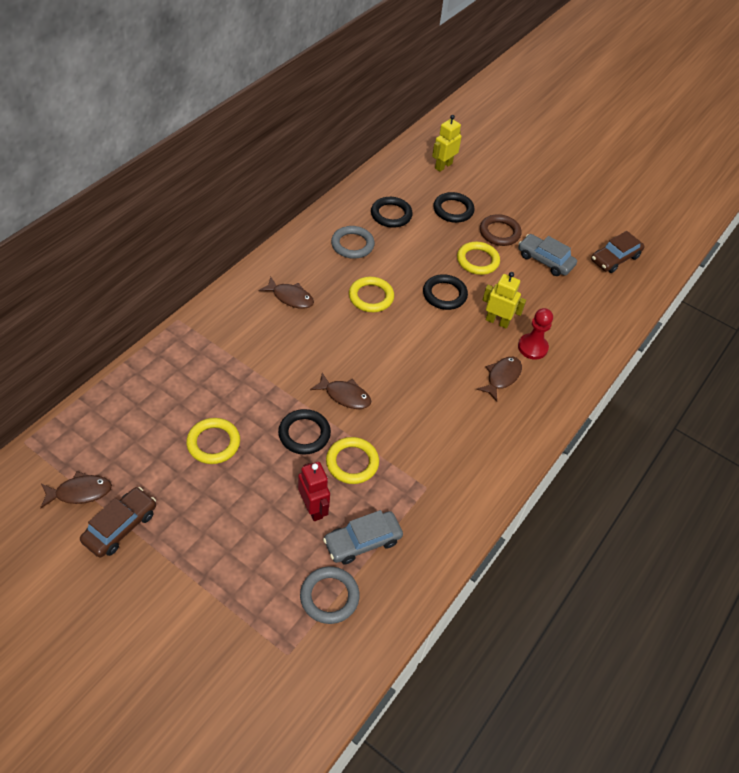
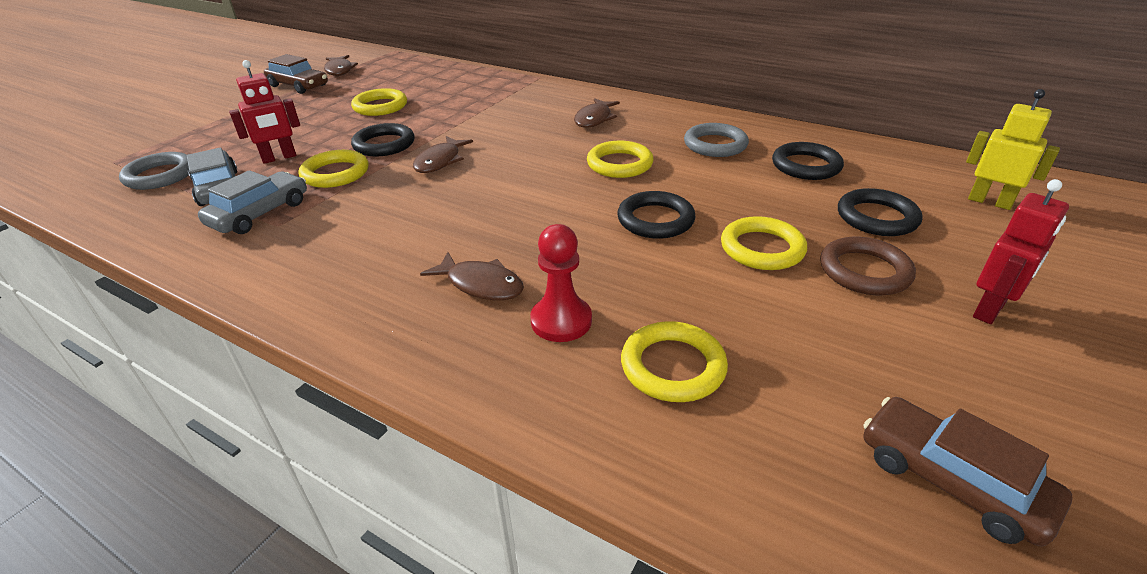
camera: 90 degrees right, 15 degrees down
yellow robot [482,272,526,329] -> none
grey car [518,234,577,276] -> grey car moved to [198,170,307,234]
none -> yellow ring [621,321,728,402]
none -> red robot [973,179,1069,324]

